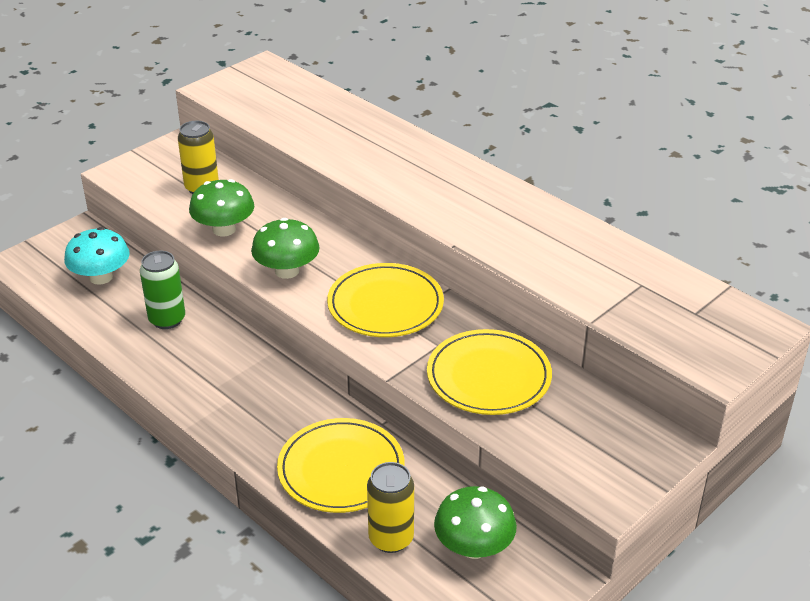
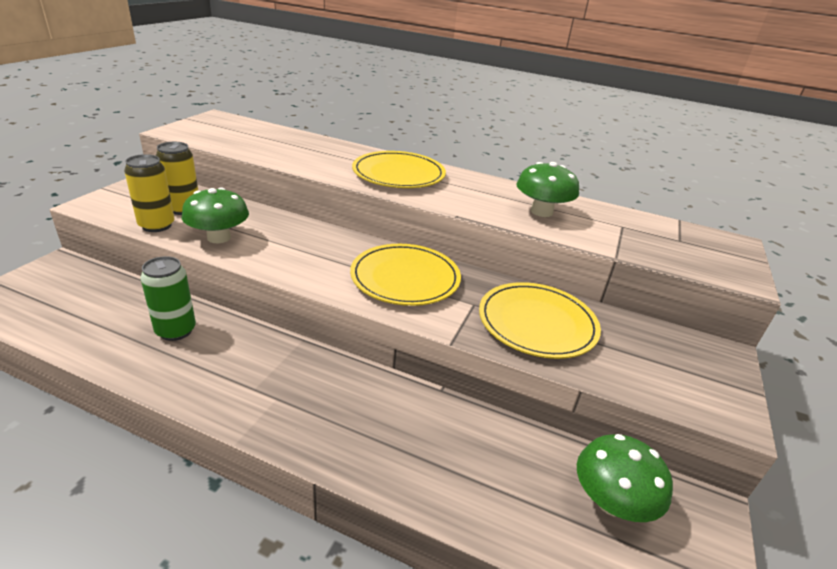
camera: 25 degrees left, 5 degrees down
turquoise mushroom [64,227,130,285] -> none
green mushroom [251,218,320,279] -> green mushroom moved to [516,162,579,217]
yellow plate [277,418,405,513] -> yellow plate moved to [352,151,446,188]
yellow can [367,462,414,553] -> yellow can moved to [124,154,175,232]

